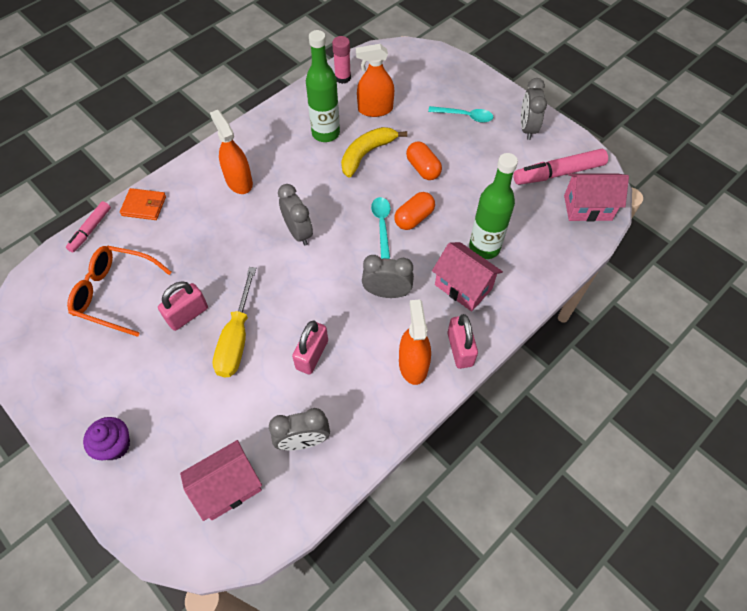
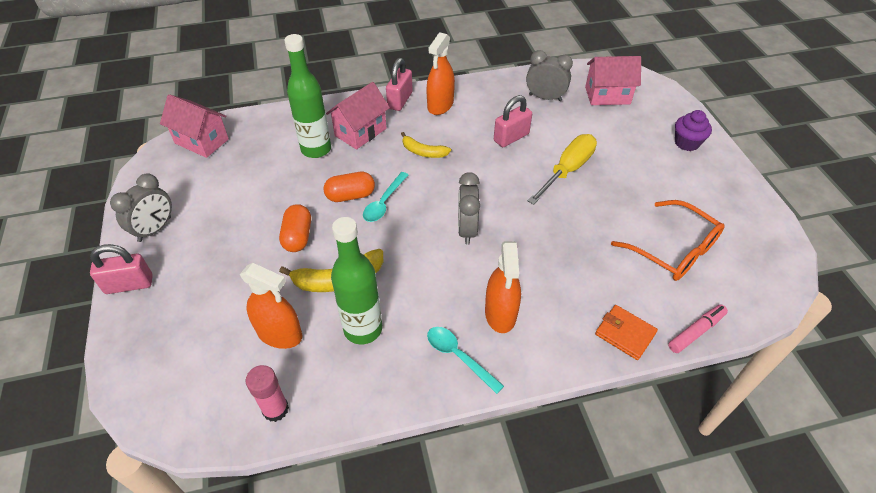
camera: 150 degrees left, 10 degrees down
pink padlock [158,281,208,331] -> pink padlock moved to [90,244,153,294]
grey clock [362,255,414,298] -> yellow banana [401,132,451,158]
turquoise spoon [428,106,493,123] -> turquoise spoon moved to [427,327,504,394]
pink house [432,242,503,311] -> pink house turned 60 degrees clockwise [326,82,390,150]
pink marker [513,149,608,185] -> none

